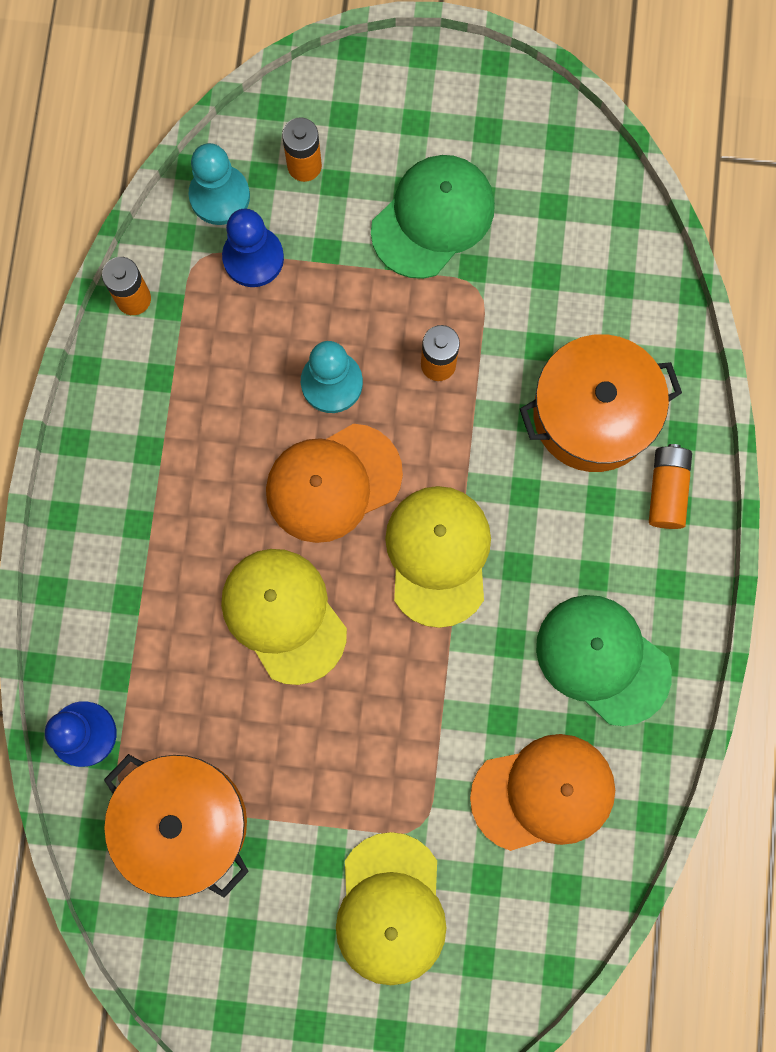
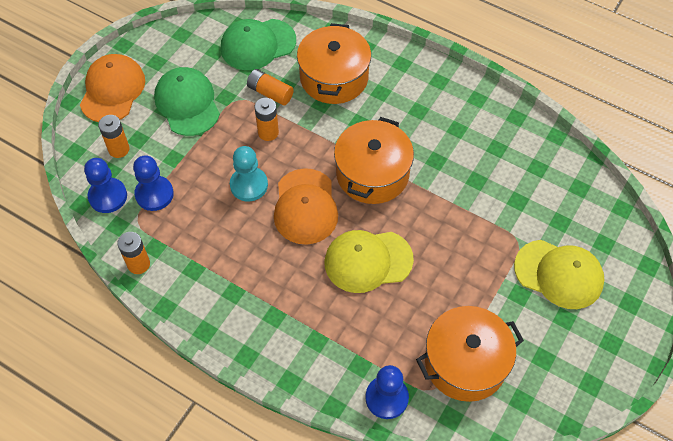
camera: 65 degrees left, 20 degrees down
turquoise pawn [188,143,250,225] -> blue pawn [84,158,127,213]
yellow cap [385,486,491,628] -> orange pot [334,117,414,204]
orange cap [470,734,615,851] -> orange cap moved to [80,54,145,122]
green cap [536,595,672,726] -> green cap moved to [221,19,296,70]
orange battery [649,444,692,529] -> orange battery moved to [247,69,294,105]

